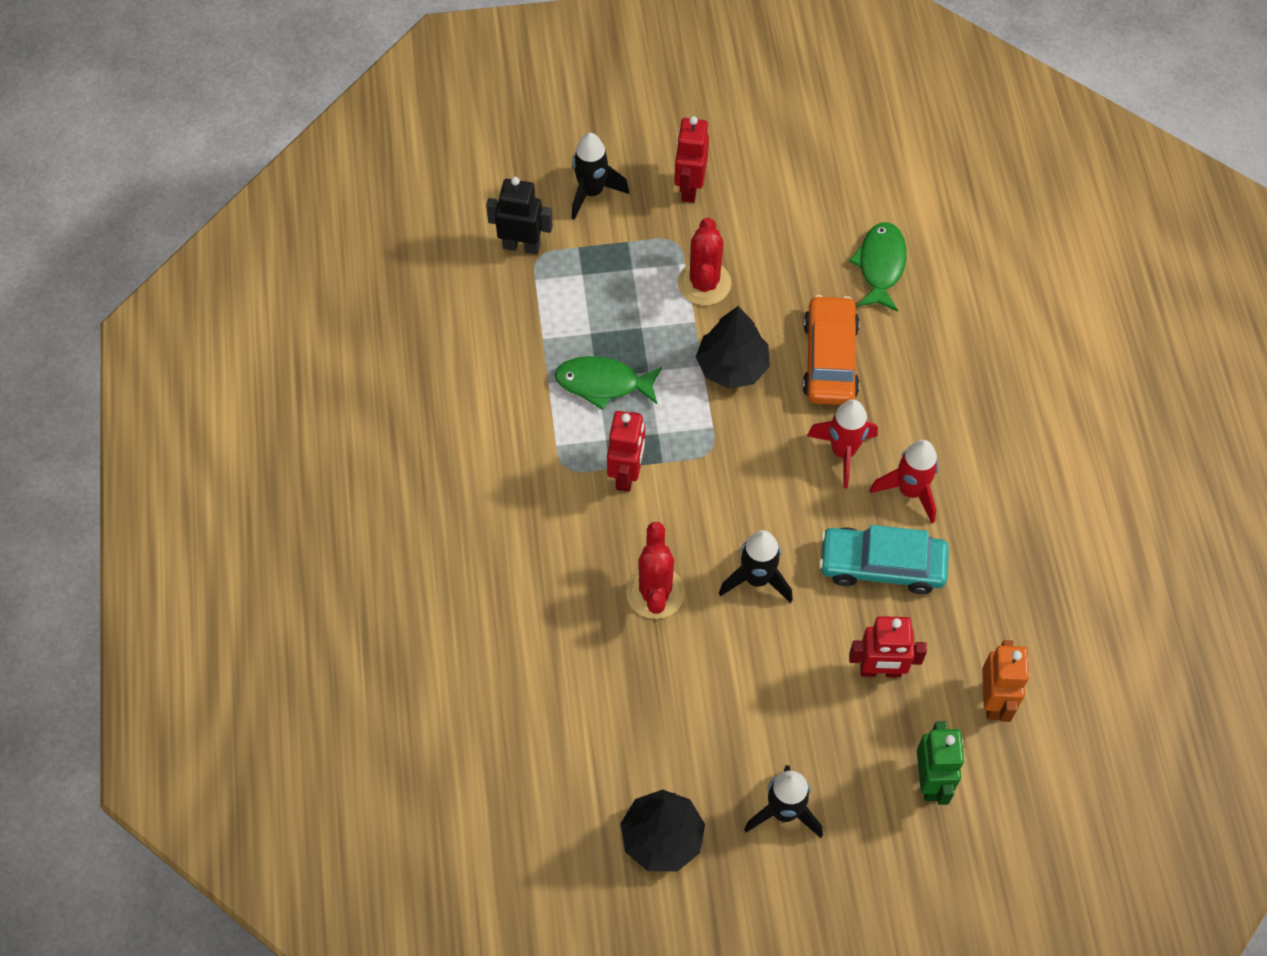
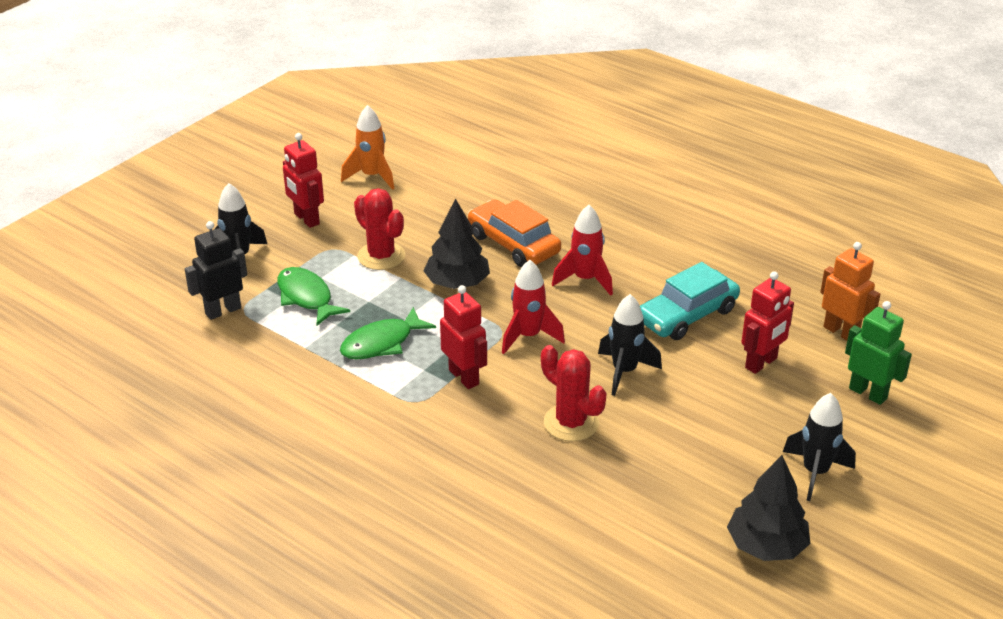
camera: 45 degrees left, 25 degrees down
green fish [849,222,907,312] -> green fish moved to [277,267,350,326]
red rocket [870,440,939,524] -> red rocket moved to [502,260,565,354]
none -> orange rocket [341,105,394,190]

